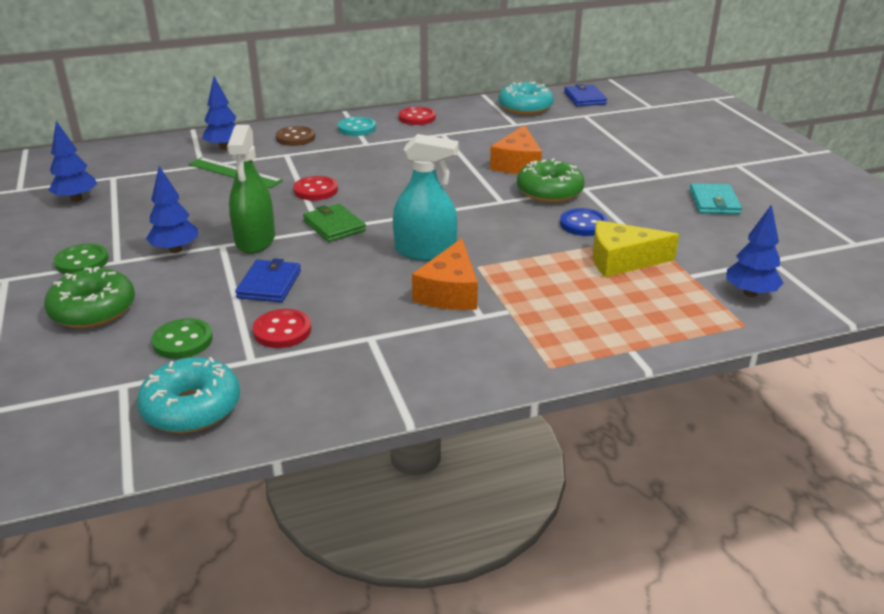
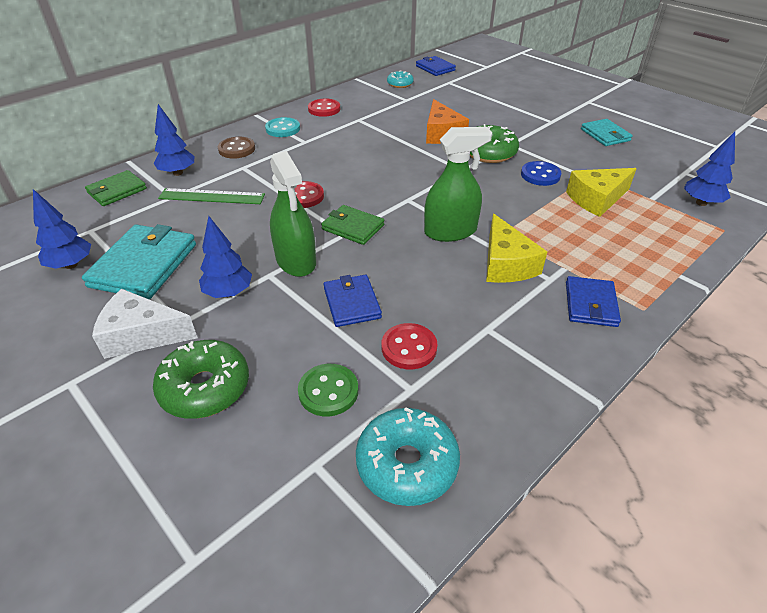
camera: 25 degrees left, 10 degrees up
green button [53,244,109,274] -> white cheese [92,289,198,359]
turquoise spray bottle [393,134,459,261] -> green spray bottle [424,127,492,242]
orange cheese [412,238,478,310] -> yellow cheese [486,214,547,283]
turquoise donut [498,82,554,115] -> turquoise donut [387,70,414,88], size x0.58
none -> turquoise wallet [82,224,196,299]
none -> green wallet [85,170,147,206]
none -> blue wallet [566,276,621,327]

